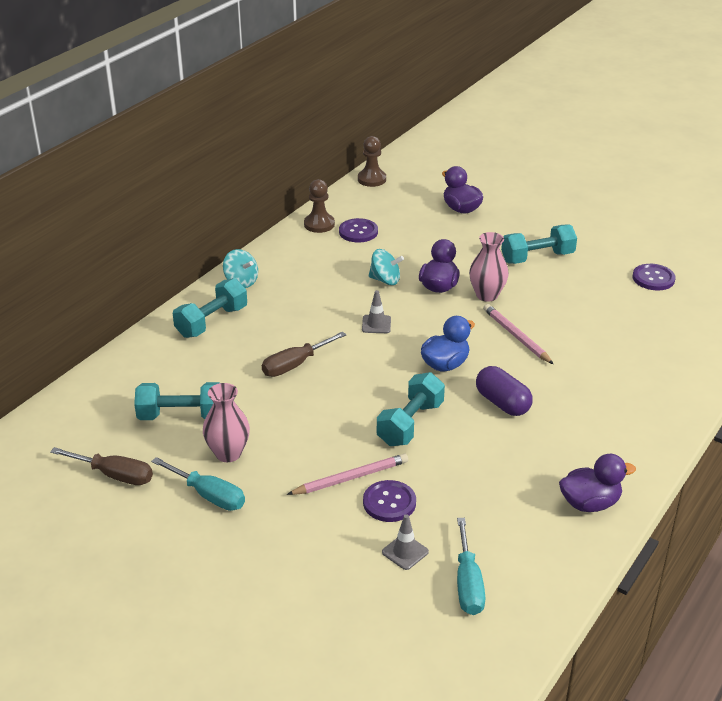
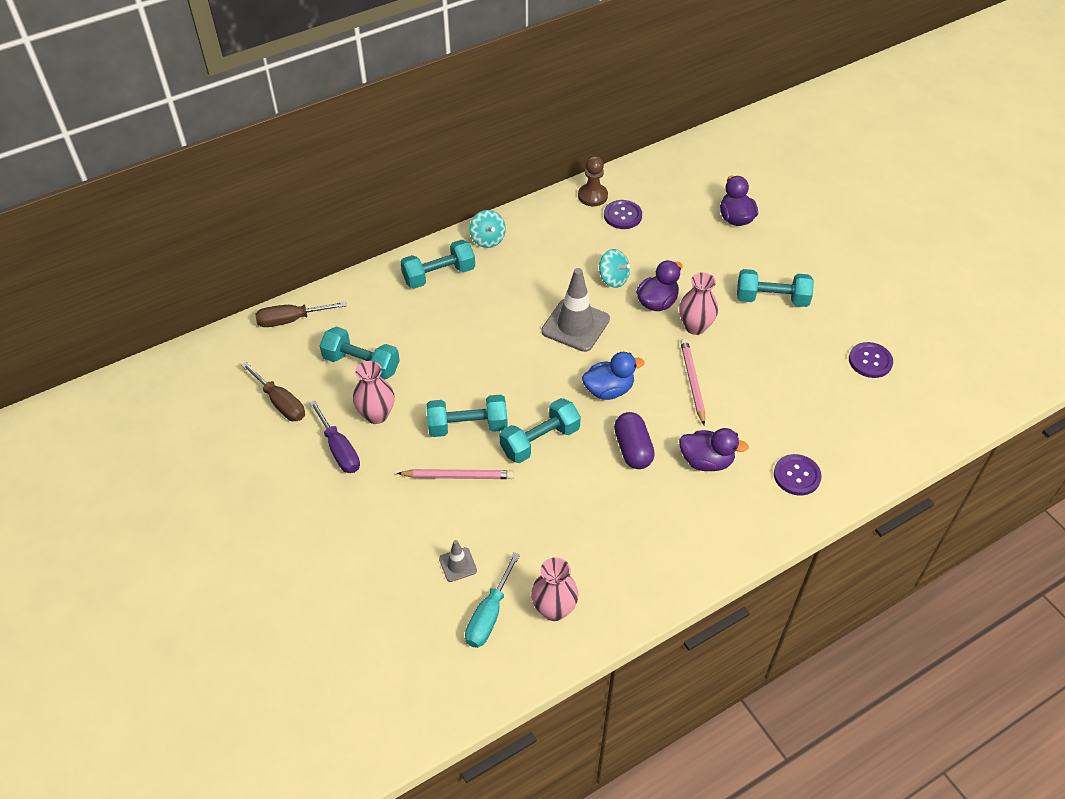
camera: 25 degrees right, 15 degrees up
turquoise screwdriver [151,457,245,511] -> purple screwdriver [309,400,360,473]
brown screwdriver [262,332,346,377] -> brown screwdriver moved to [255,302,346,327]
brown pawn [358,136,386,187] -> none
grey traffic cone [362,290,391,333] -> grey traffic cone [541,268,610,352], size x2.04
purple button [363,480,416,522] -> purple button moved to [774,454,822,496]
purple duck [559,454,636,512] -> purple duck moved to [679,428,749,471]
none -> turquoise dumbbell [427,395,508,437]
none -> pink vase [531,557,579,621]

